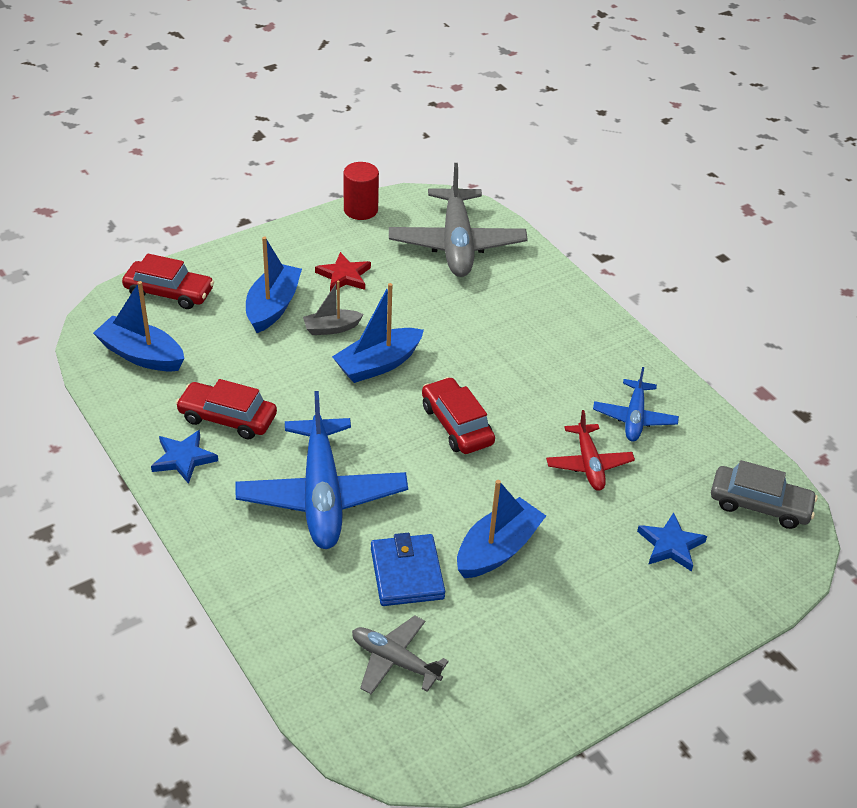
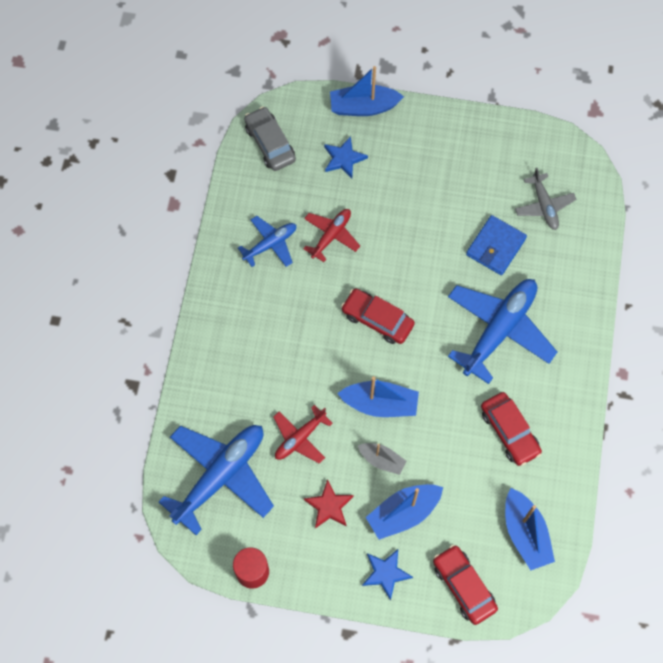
camera: 135 degrees left, 25 degrees up
blue star [151,430,218,484] -> blue star moved to [362,549,413,601]
grey plane [389,163,528,277] -> blue plane [159,425,274,535]
red car [422,377,495,454] -> red car turned 105 degrees clockwise [341,289,415,344]
blue boat [457,480,546,578] -> blue boat moved to [330,66,404,116]
none -> red plane [273,405,333,463]

